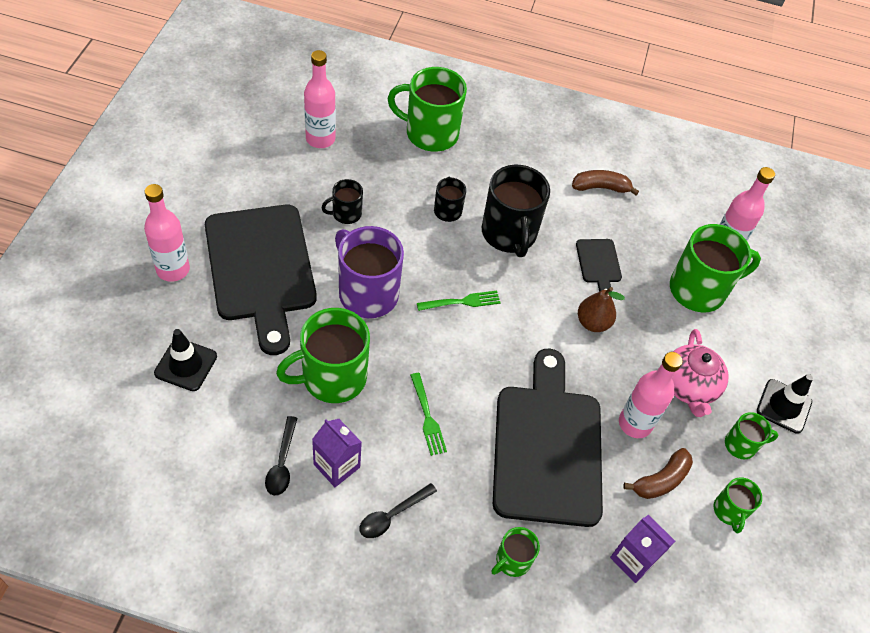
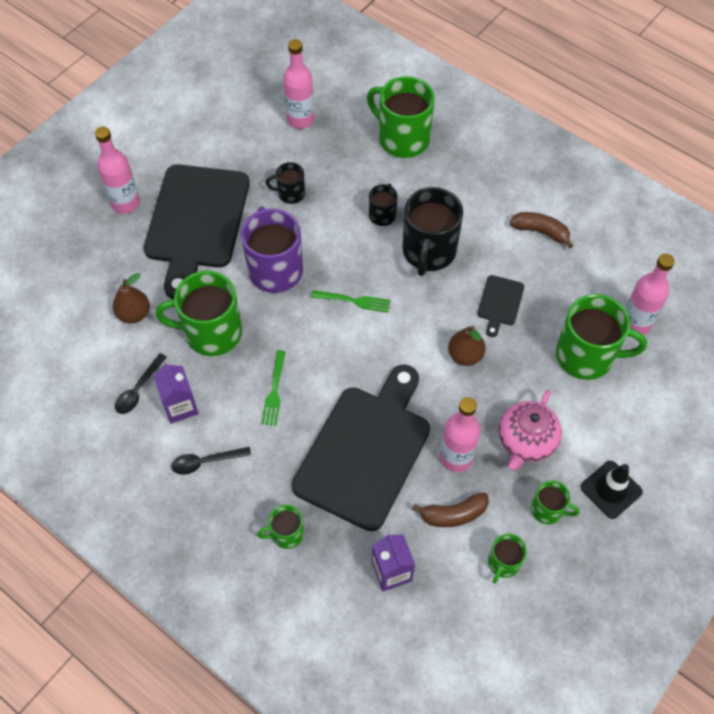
camera: 30 degrees right, 5 degrees up
black traffic cone [154,329,217,391] -> none
none -> brown pear [113,273,150,323]

